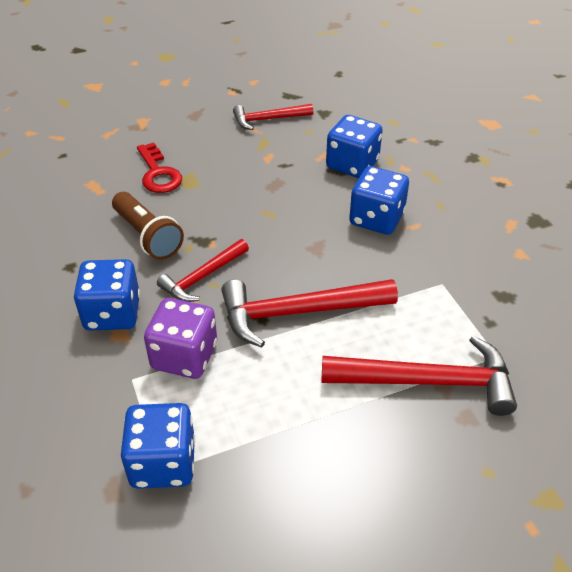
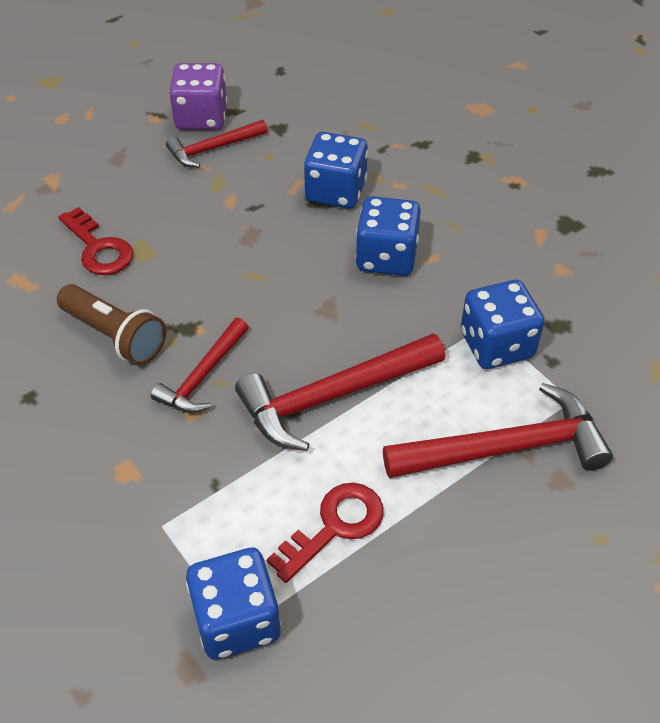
camera: 15 degrees left, 5 degrees up
blue dice [74,259,140,331] -> blue dice moved to [461,280,544,369]
purple dice [144,298,217,379] -> purple dice moved to [169,63,227,130]
none -> red key [267,483,384,583]

